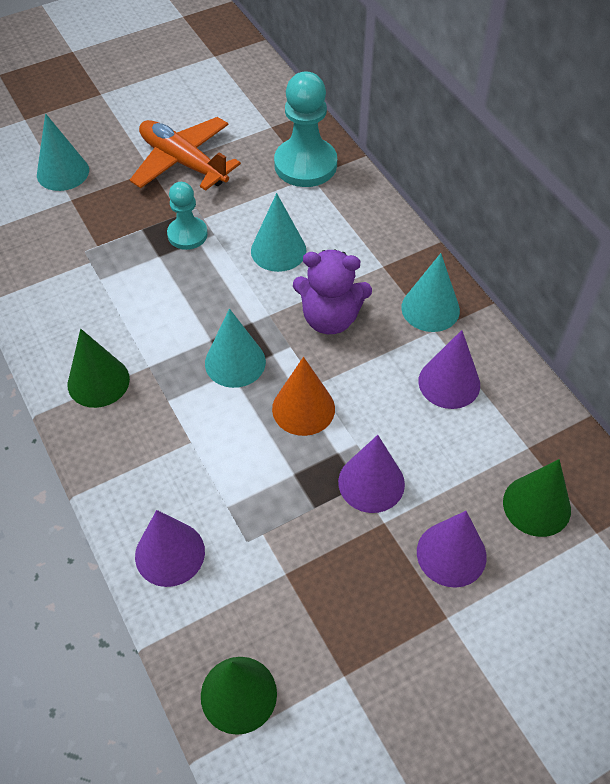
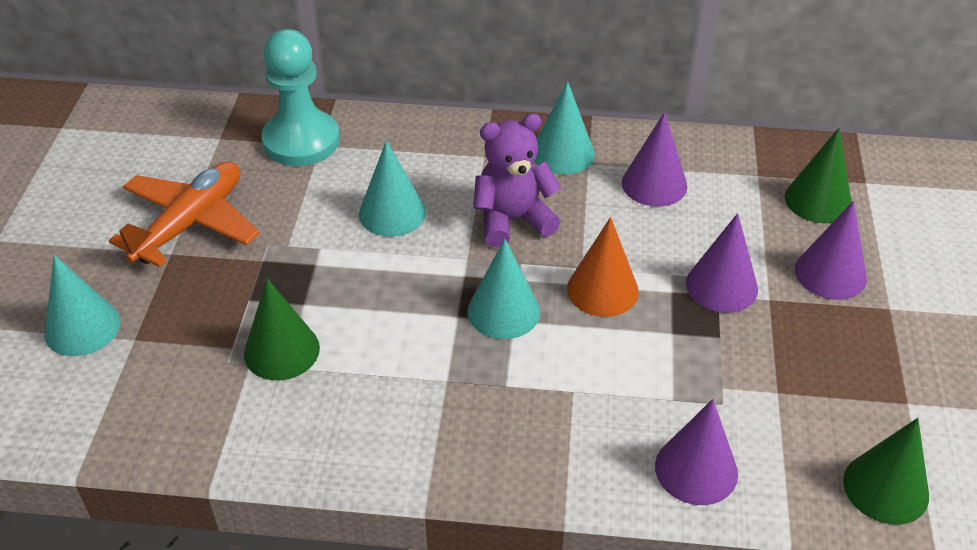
camera: 55 degrees left, 10 degrees down
green cone [68,329,130,408] -> green cone moved to [244,278,320,380]
orange plane [130,117,241,191] -> orange plane turned 135 degrees clockwise [109,161,260,267]
turquoise pawn [167,182,208,250] -> none
purple teddy bear [293,249,372,334] -> purple teddy bear turned 150 degrees counterclockwise [473,114,561,248]

